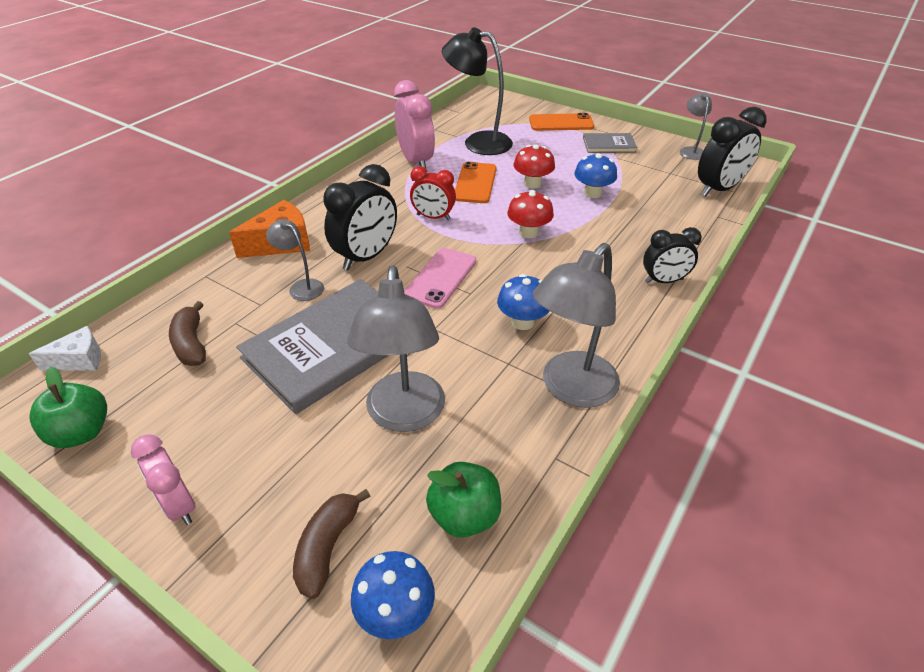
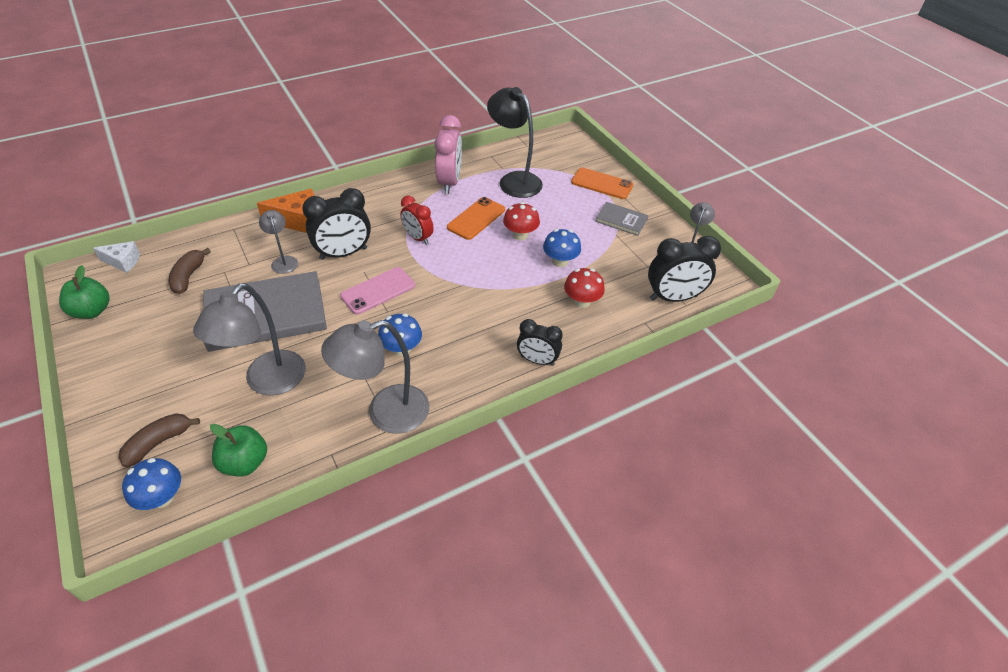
camera: 25 degrees right, 5 degrees up
pink clock [131,435,196,525] -> none
red mushroom [507,190,554,238] -> red mushroom moved to [564,268,605,308]

